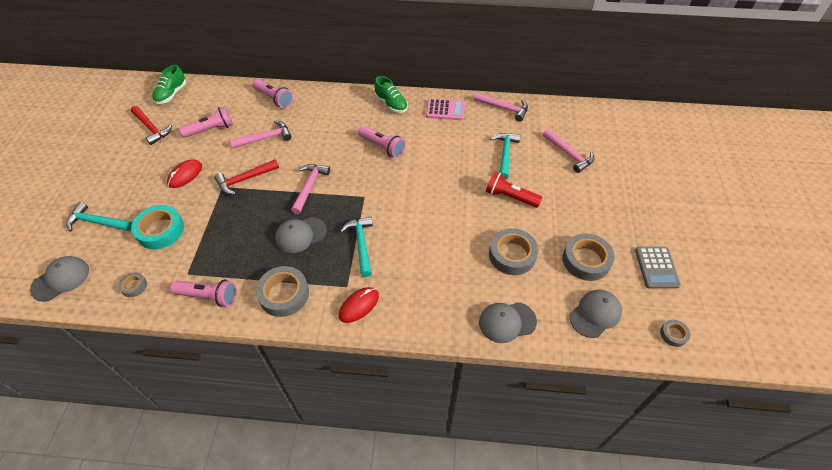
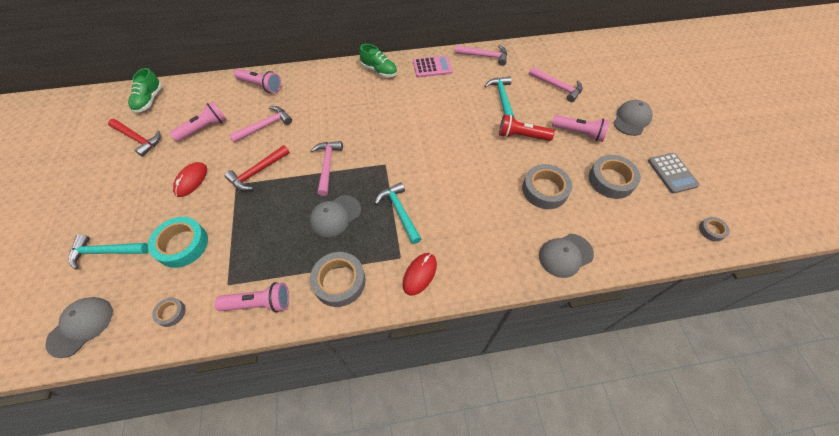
camera: 15 degrees left, 5 degrees up
pink flashlight [358,126,405,158] -> pink flashlight moved to [552,115,610,142]
grey cap [569,290,622,338] -> grey cap moved to [613,100,652,136]

